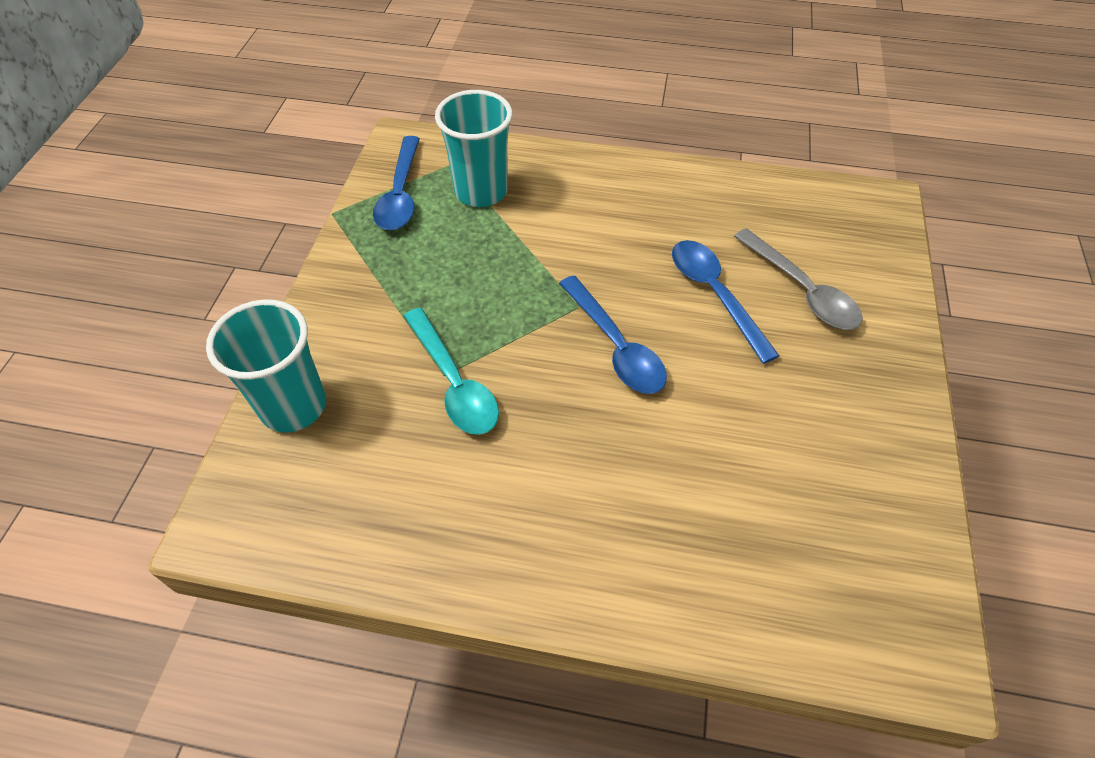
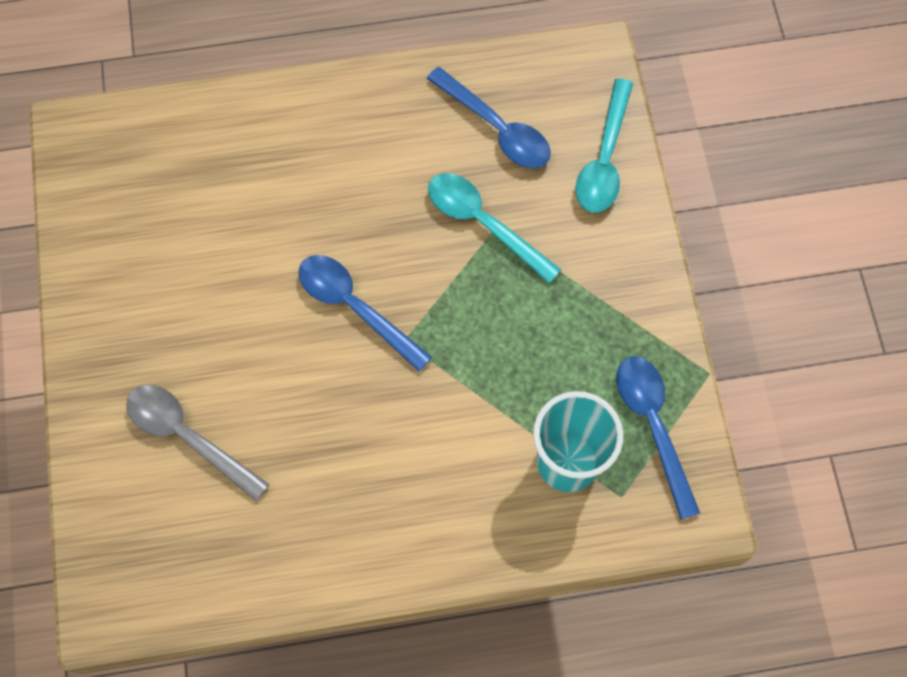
camera: 160 degrees right, 15 degrees up
turquoise cup [206,299,326,432] -> turquoise spoon [575,78,633,213]
blue spoon [672,240,780,364] -> blue spoon moved to [427,67,551,169]

